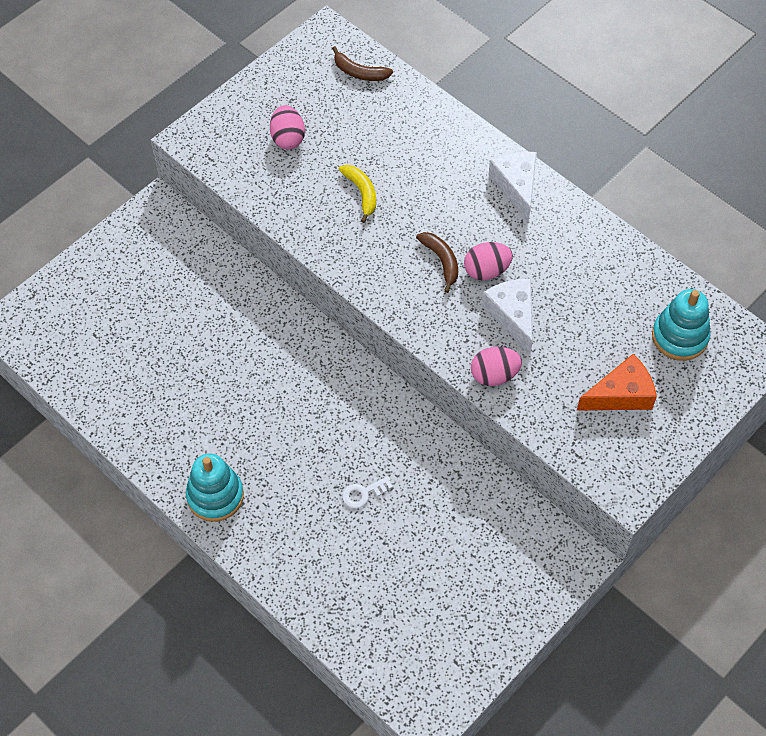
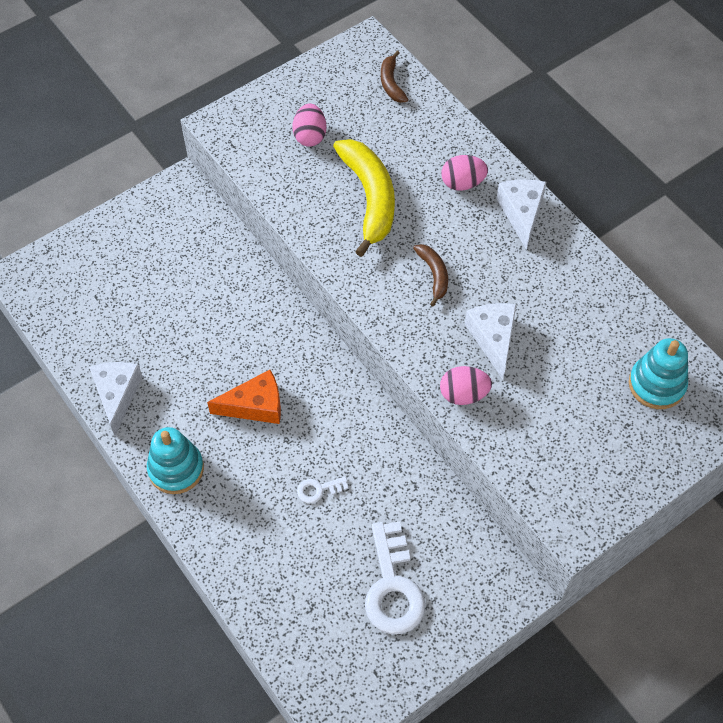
camera: 10 degrees right, 0 degrees up
brown banana [332,46,393,81] -> brown banana turned 45 degrees clockwise [381,51,409,103]
yellow banana [339,165,376,223] -> yellow banana [333,139,395,257], size x2.00
pink egg [464,242,513,280] -> pink egg moved to [441,155,488,191]
orange cheese [577,354,657,411] -> orange cheese moved to [207,370,281,424]
none -> white cheese [89,362,142,436]
none -> white key [365,521,426,634]

